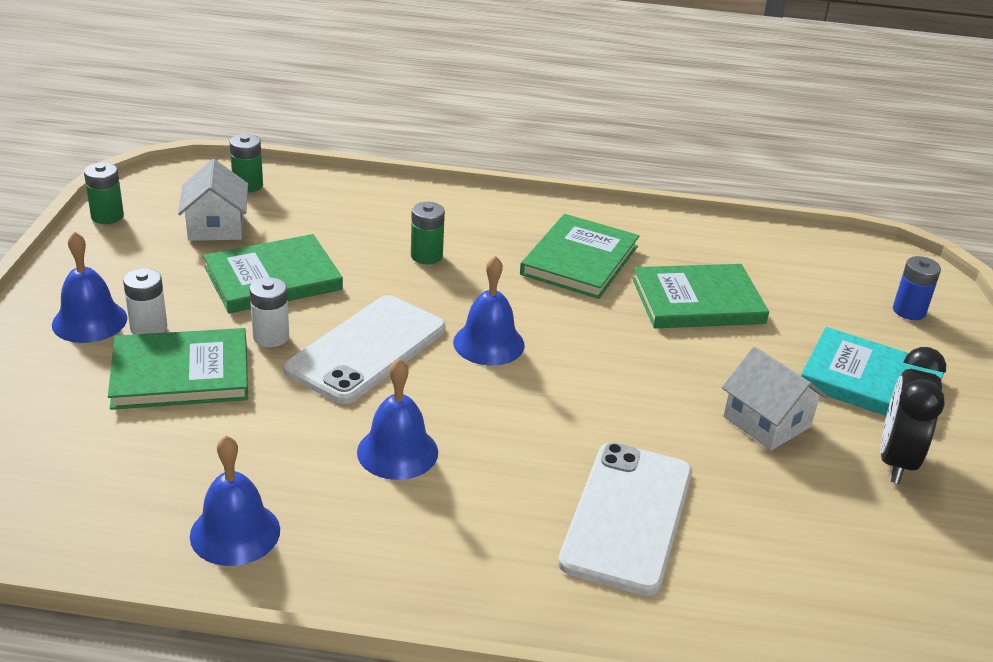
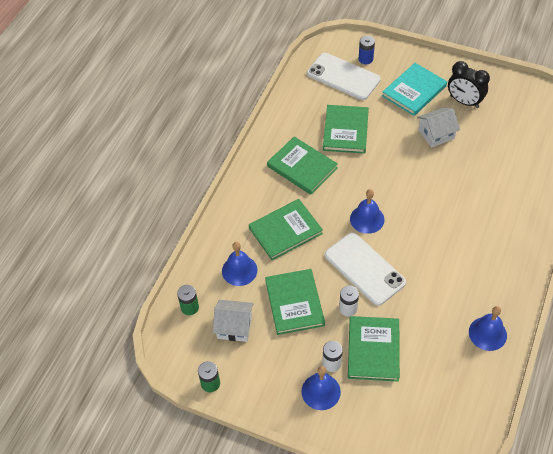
camera: 70 degrees left, 20 degrees up
blue bell [357,358,438,480] -> blue bell moved to [222,242,257,286]
green battery [411,202,445,264] -> green book [249,199,323,260]
white phone [558,443,692,596] -> white phone moved to [307,53,381,100]

